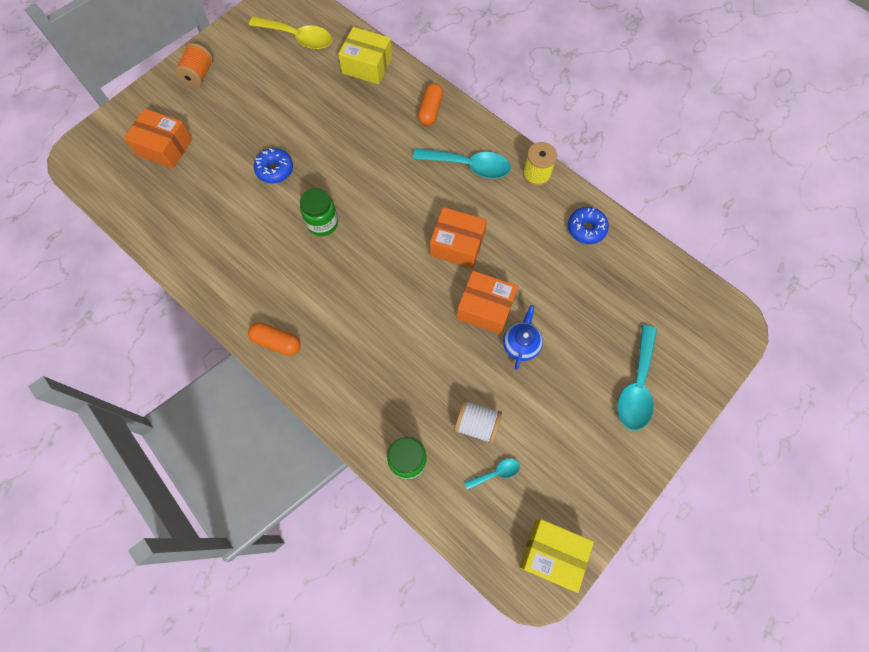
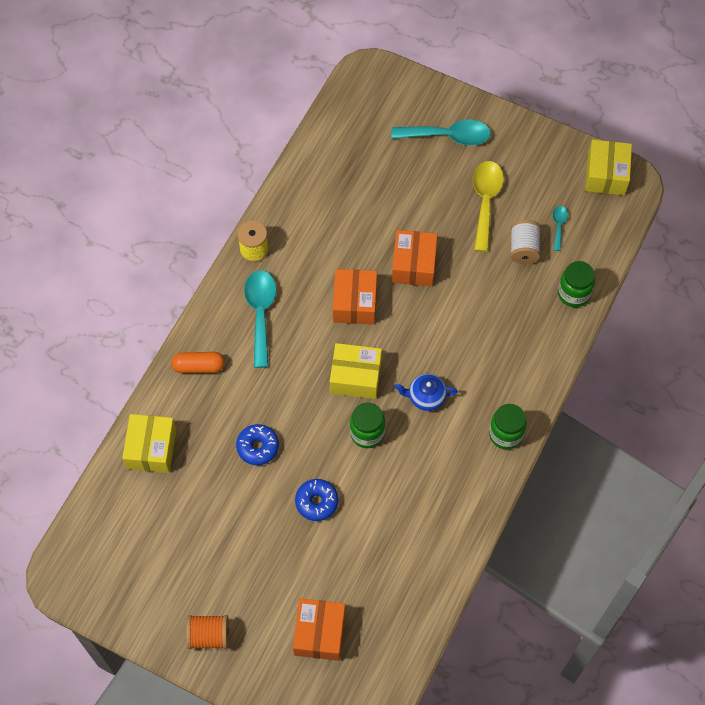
camera: 105 degrees left, 5 degrees down
orange capsule [248,322,301,356] -> green jar [489,404,527,450]
yellow spoon [249,16,332,49] -> yellow spoon moved to [473,161,504,252]
turquoise spoon [464,458,520,490] -> turquoise spoon turned 45 degrees clockwise [553,206,568,251]
blue teapot [503,305,543,370] -> blue teapot moved to [395,374,458,411]
blue donut [568,207,609,244] -> blue donut moved to [236,424,279,465]
none -> yellow box [330,343,382,399]

